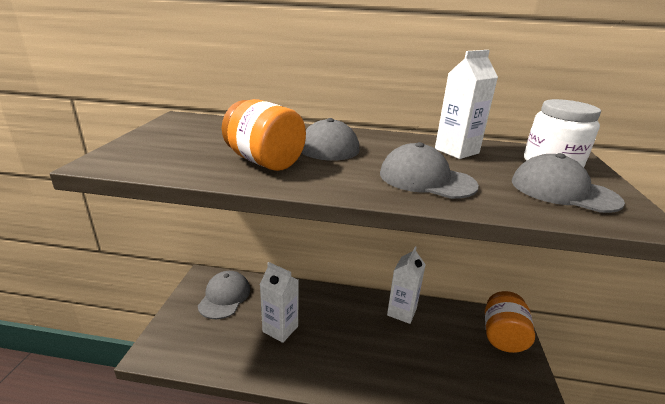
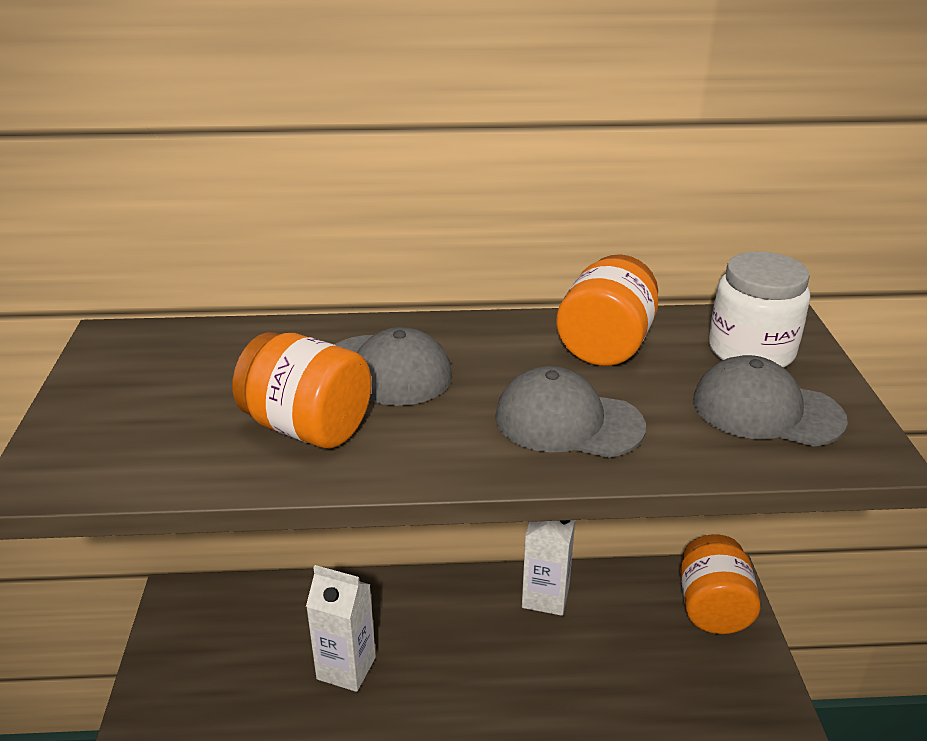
camera: 10 degrees left, 5 degrees up
grey cap [198,271,250,319] -> none
white carton [435,50,498,159] -> orange jar [556,254,658,366]

